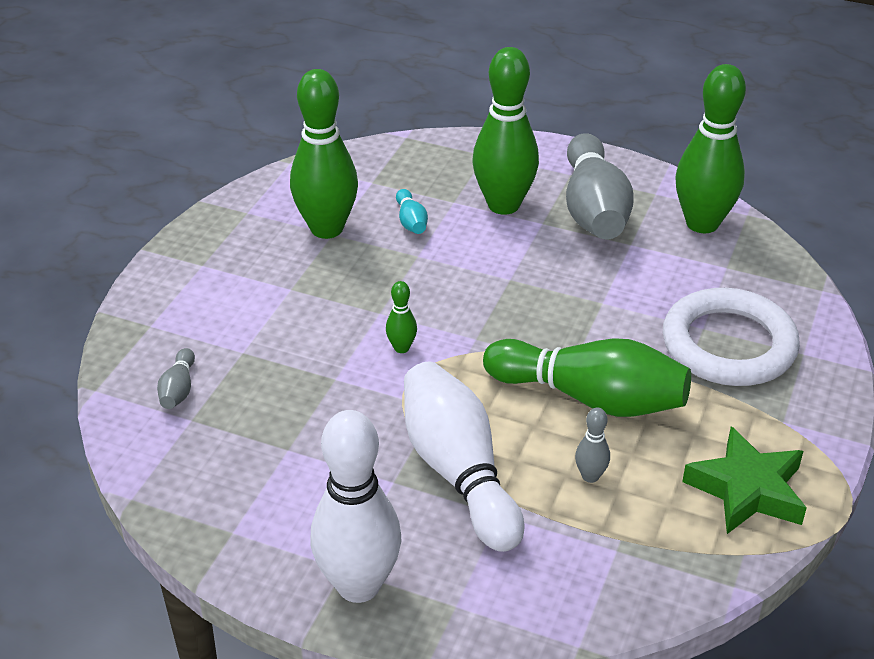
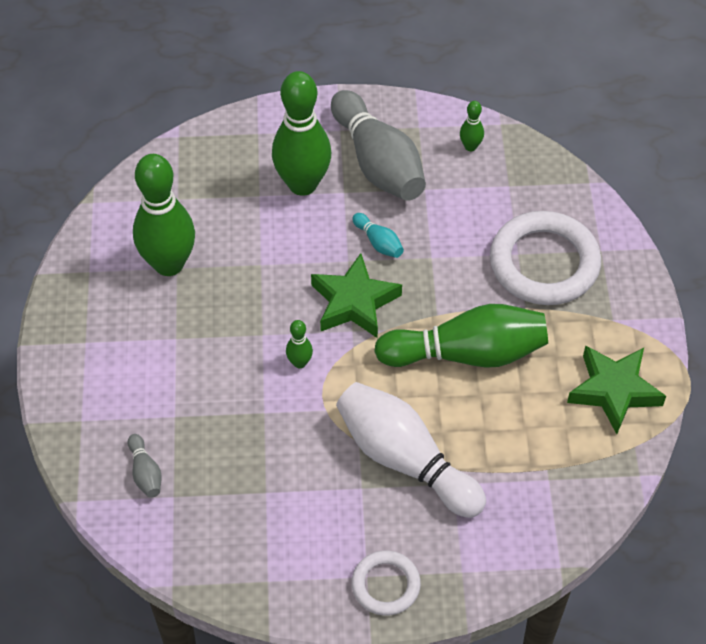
camera: 25 degrees left, 15 degrees up
white bowling pin [311,410,402,603] -> white ring [352,550,421,616]
turquoise bowling pin [396,189,428,234] -> turquoise bowling pin moved to [352,213,404,258]
grey bowling pin [575,408,610,483] -> none
green bowling pin [676,64,746,233] -> green bowling pin [460,101,484,151], size x0.42
none -> green star [311,253,402,338]

